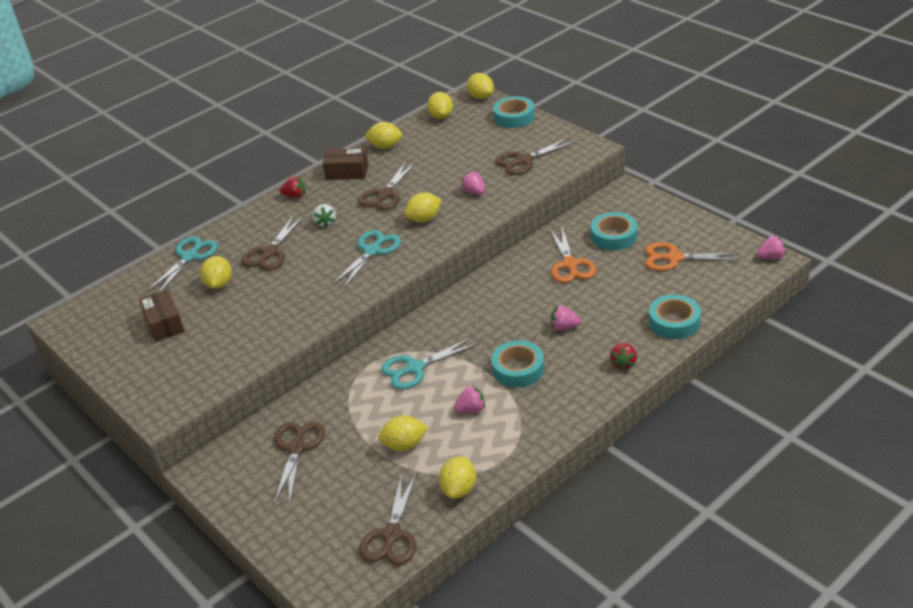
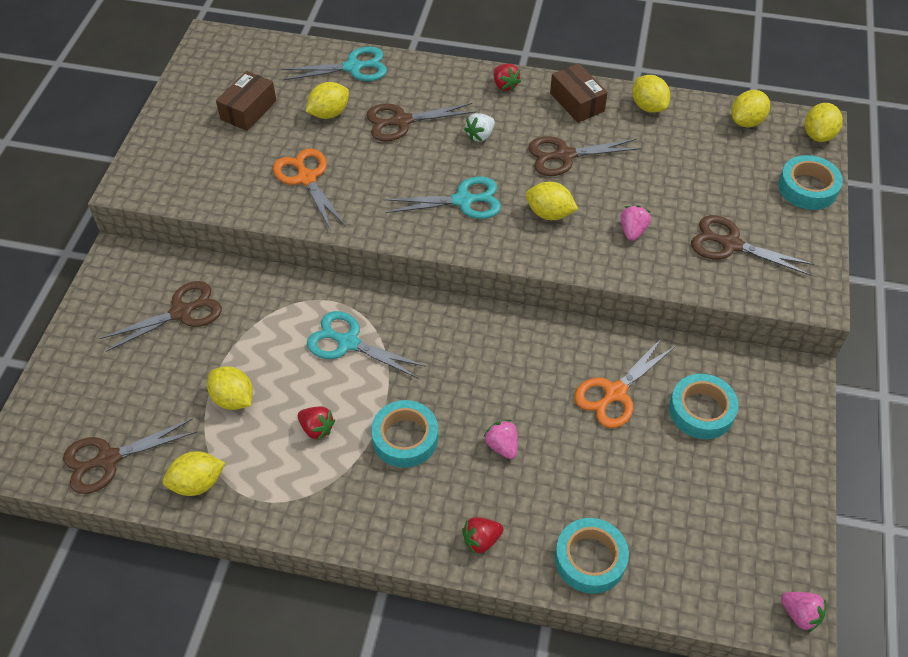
camera: 50 degrees right, 15 degrees up
pink strawberry [454,385,485,413] -> red strawberry [298,406,335,440]
orange scissors [645,242,741,271] -> orange scissors moved to [273,148,346,230]

